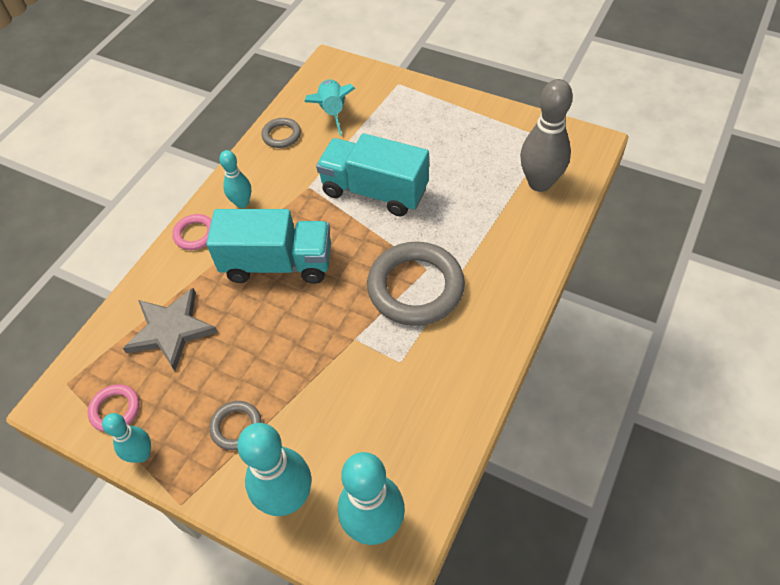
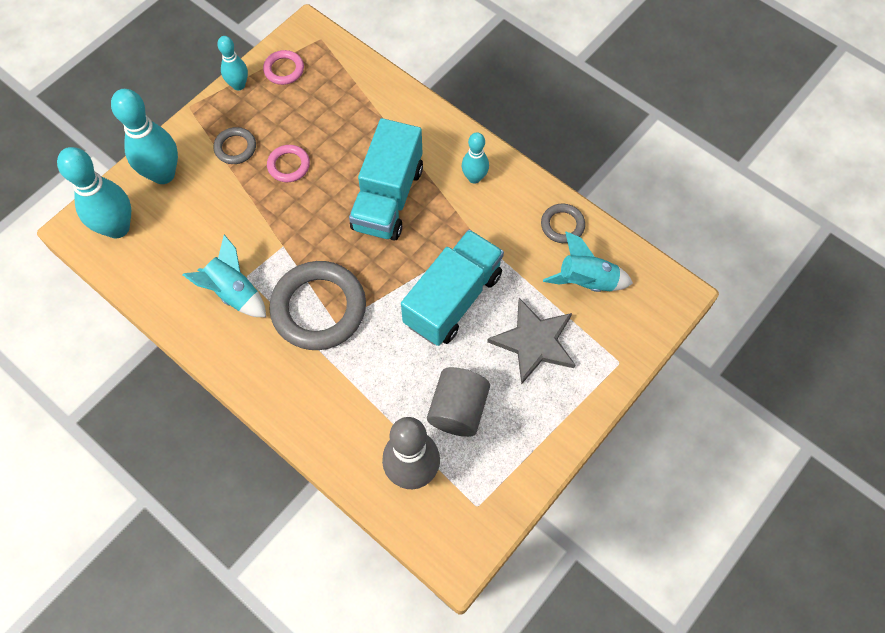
camera: 100 degrees right, 10 degrees up
grey star [123,288,218,371] -> grey star moved to [487,298,575,385]
pink ring [172,214,212,250] -> pink ring moved to [267,145,310,182]
none -> turquoise rocket [183,235,266,317]
none -> grey cylinder [427,367,490,437]

